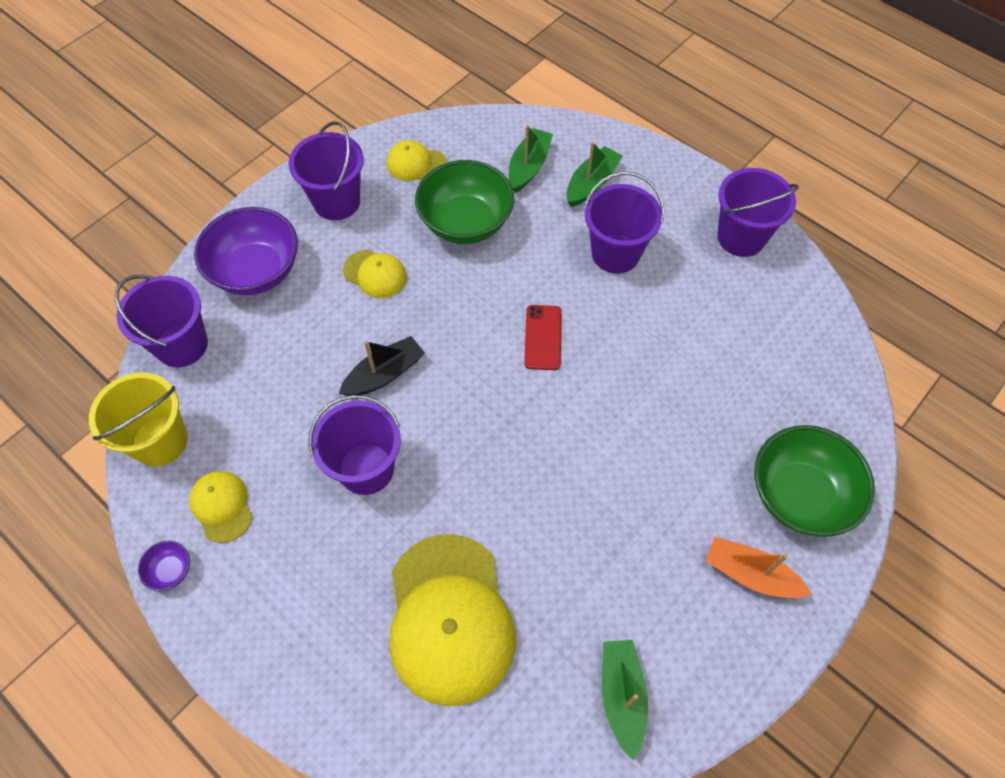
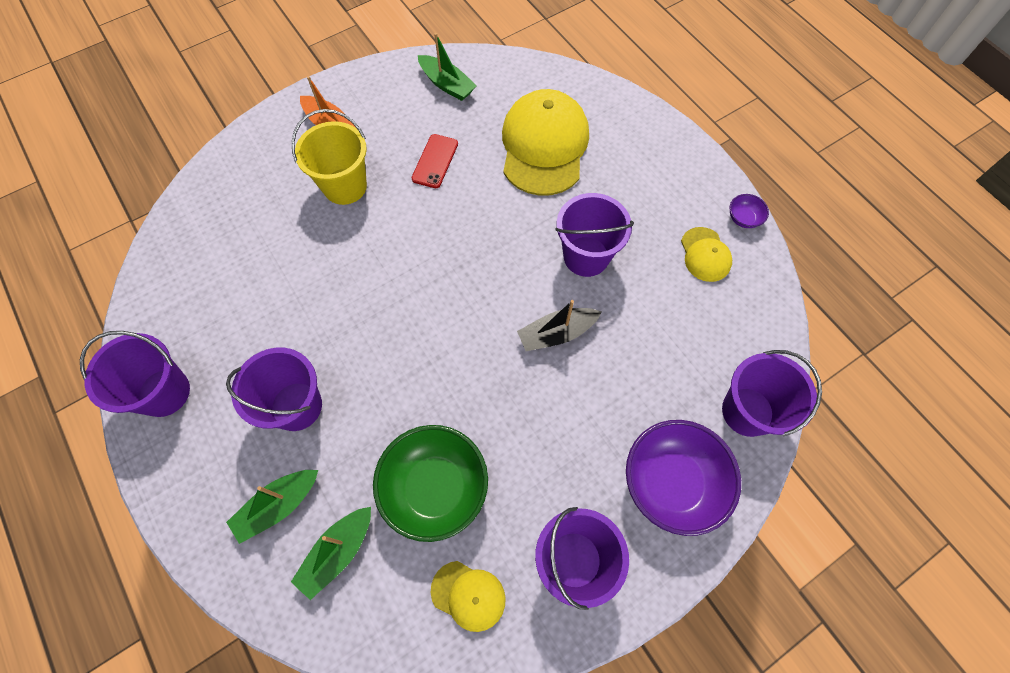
camera: 165 degrees left, 5 degrees up
yellow bucket [89,373,188,466] -> yellow bucket moved to [292,109,367,205]
yellow cap [343,250,407,298] -> none
red phone [524,305,562,370] -> red phone moved to [412,134,458,188]
green boat [602,640,648,760] -> green boat turned 60 degrees counterclockwise [418,33,477,101]
green bowl [754,425,875,537] -> none

